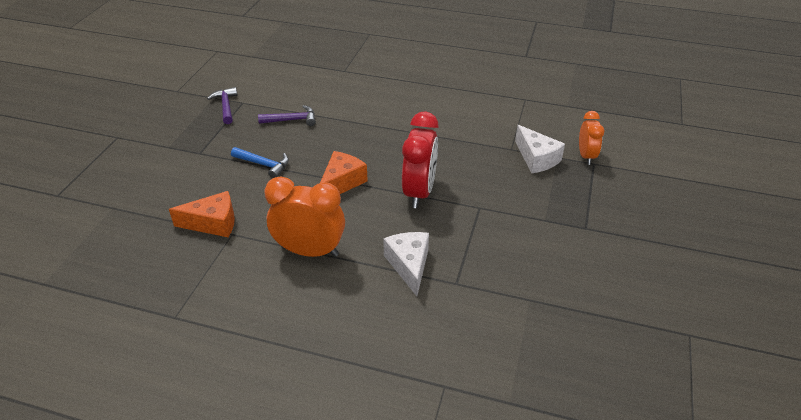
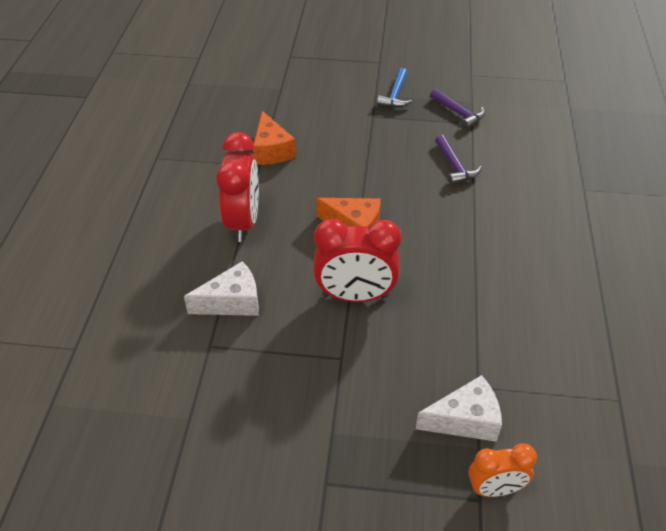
camera: 80 degrees right, 5 degrees up
purple hammer [207,87,238,124] -> purple hammer turned 75 degrees clockwise [430,89,485,129]
blue hammer [231,147,289,178] -> blue hammer moved to [377,68,412,108]
orange clock [264,176,345,257] -> red clock [216,132,259,242]
white cheese [515,125,565,173] -> white cheese turned 150 degrees counterclockwise [416,375,502,442]

